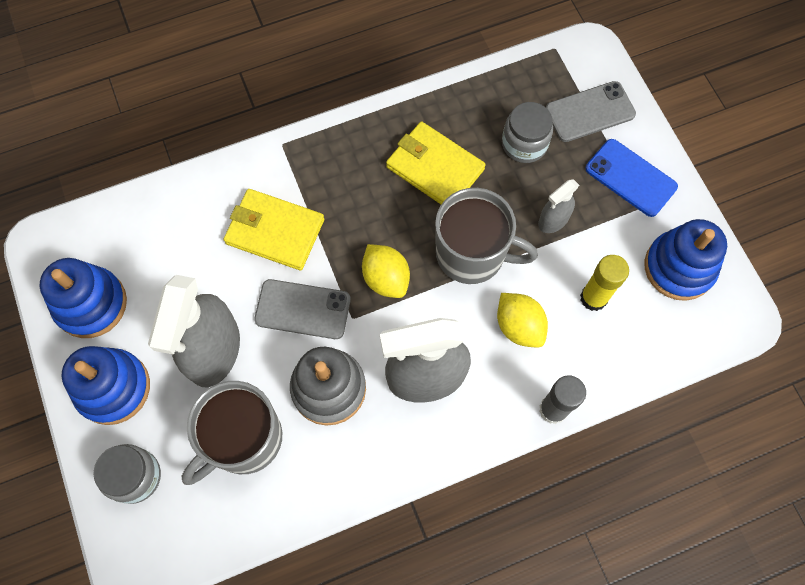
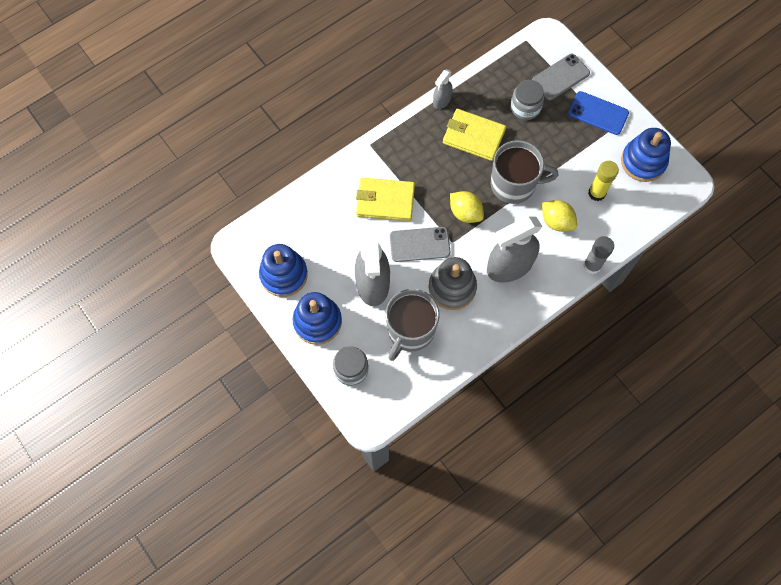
camera: 15 degrees left, 0 degrees up
grey spray bottle [538,179,579,233] -> grey spray bottle moved to [433,69,452,109]

